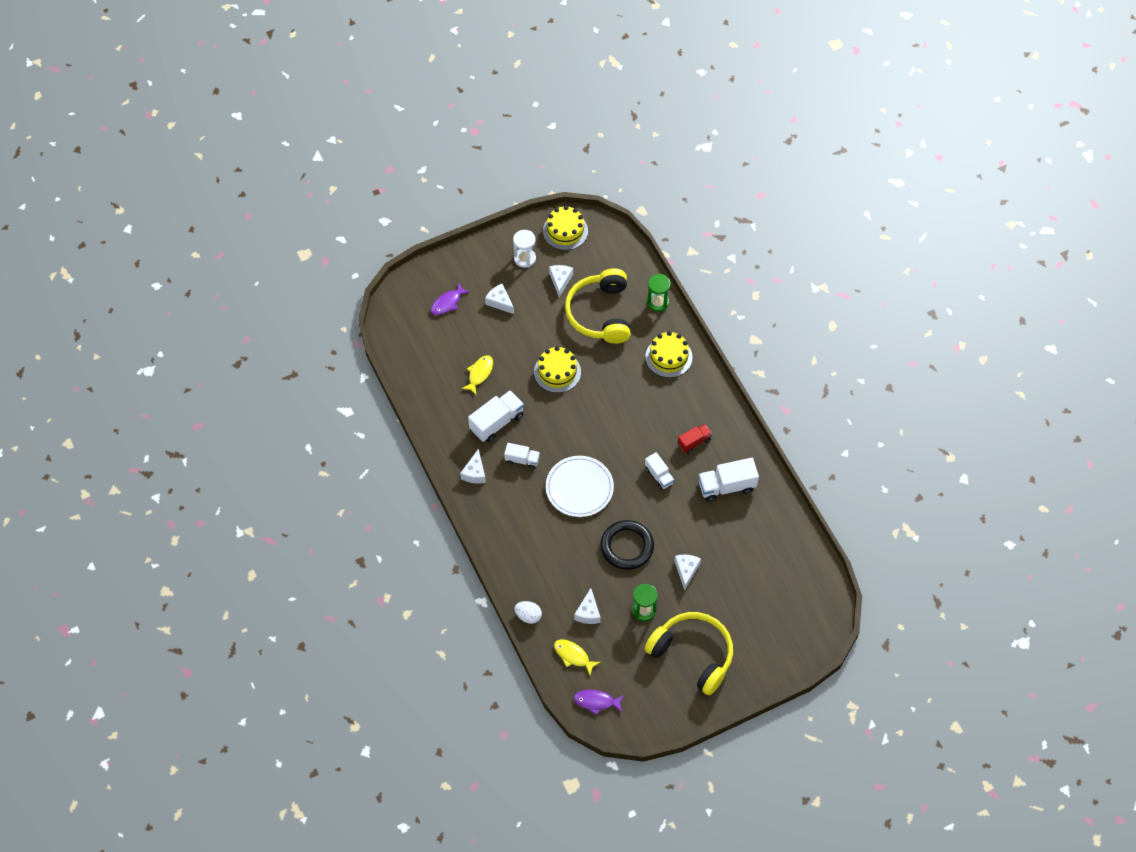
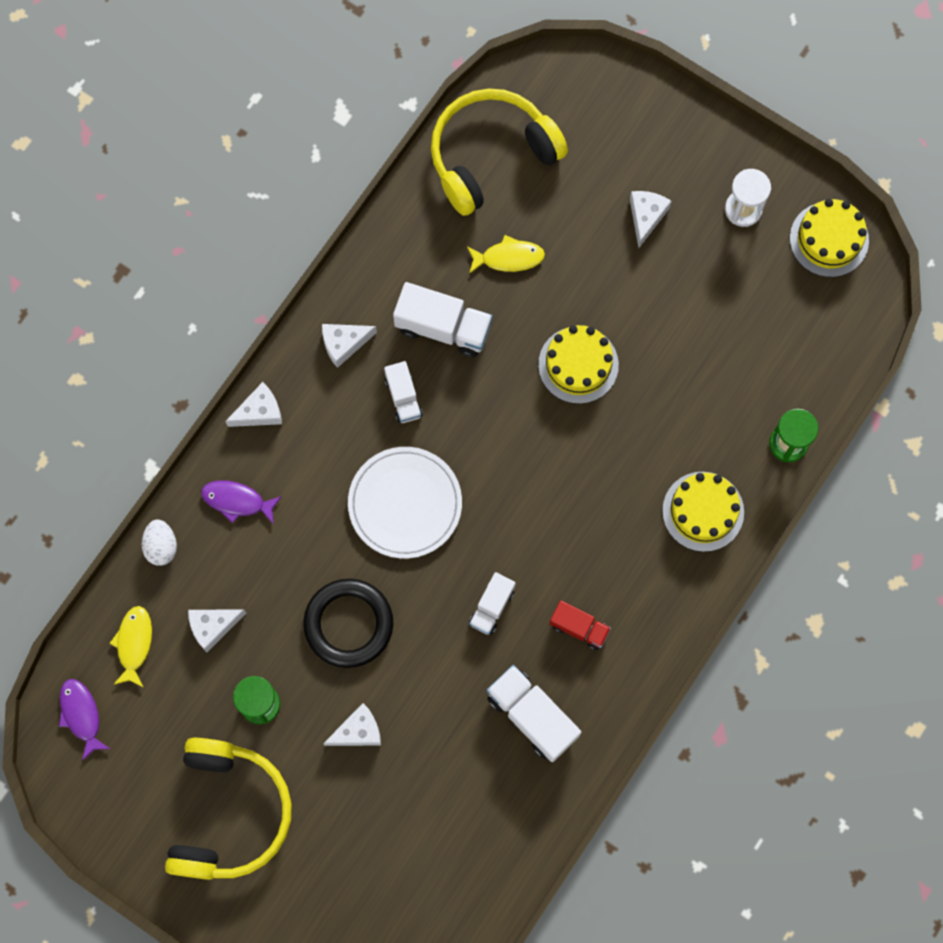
camera: 60 degrees right, 15 degrees up
purple fish [431,283,470,315] -> purple fish moved to [201,481,282,524]
white cheese [549,265,573,297] -> white cheese moved to [225,382,282,427]
yellow headphones [565,268,631,344] -> yellow headphones moved to [431,89,568,216]

